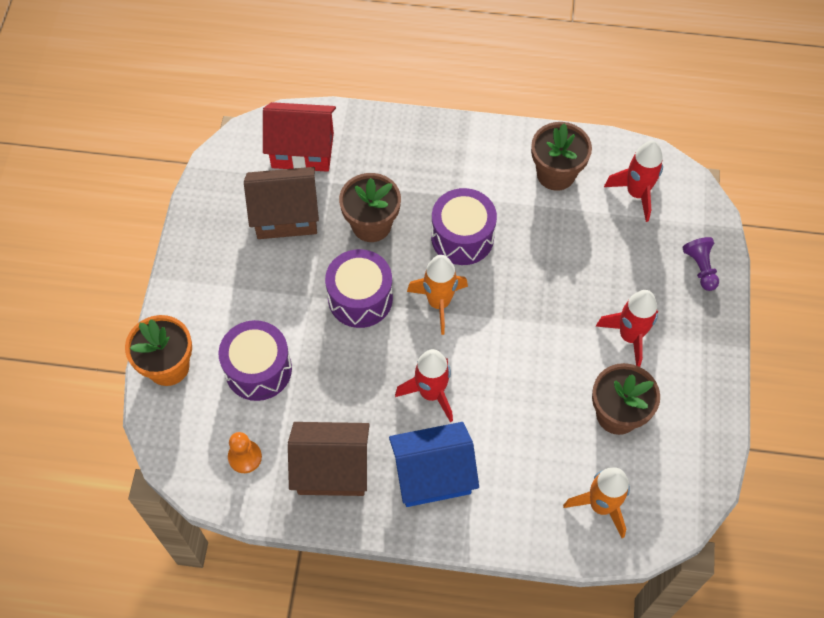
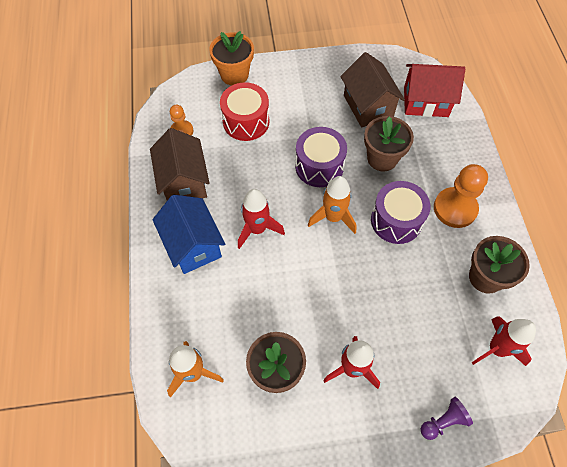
camera: 75 degrees right, 0 degrees up
purple drum [219,320,292,401] -> red drum [220,83,269,141]
red house [263,102,336,172] -> red house turned 75 degrees counterclockwise [404,64,465,117]
none -> orange pawn [434,164,488,228]

